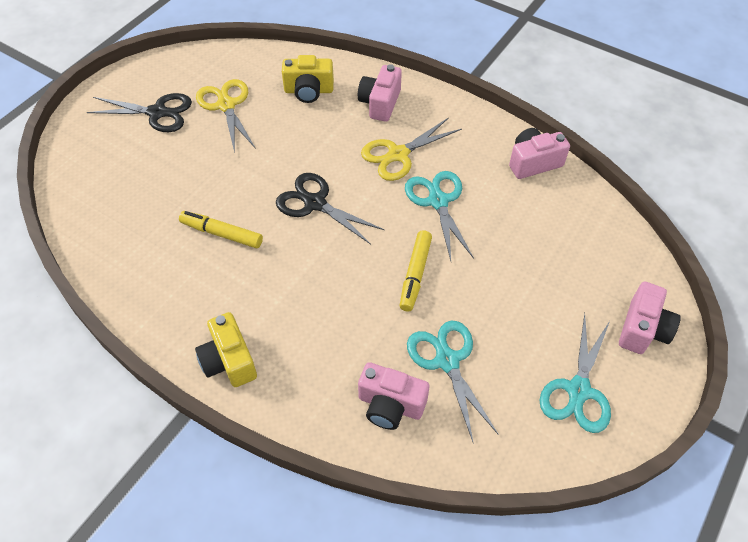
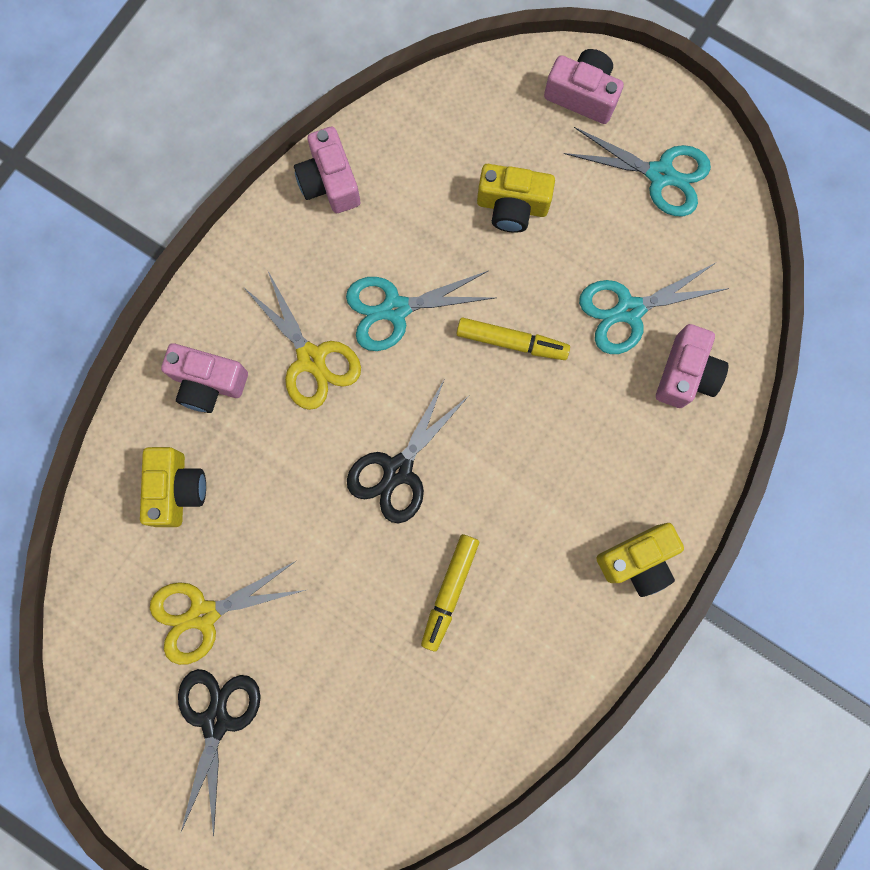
camera: 90 degrees left, 25 degrees up
none -> yellow camera [477,164,555,233]

